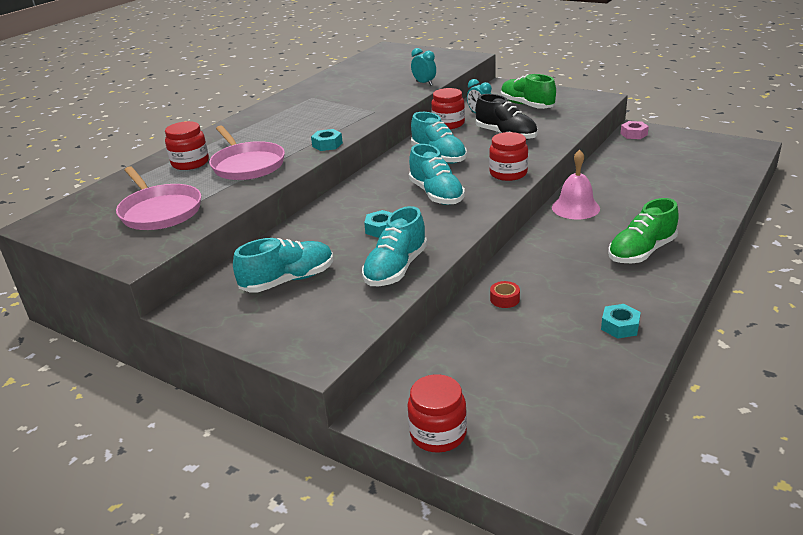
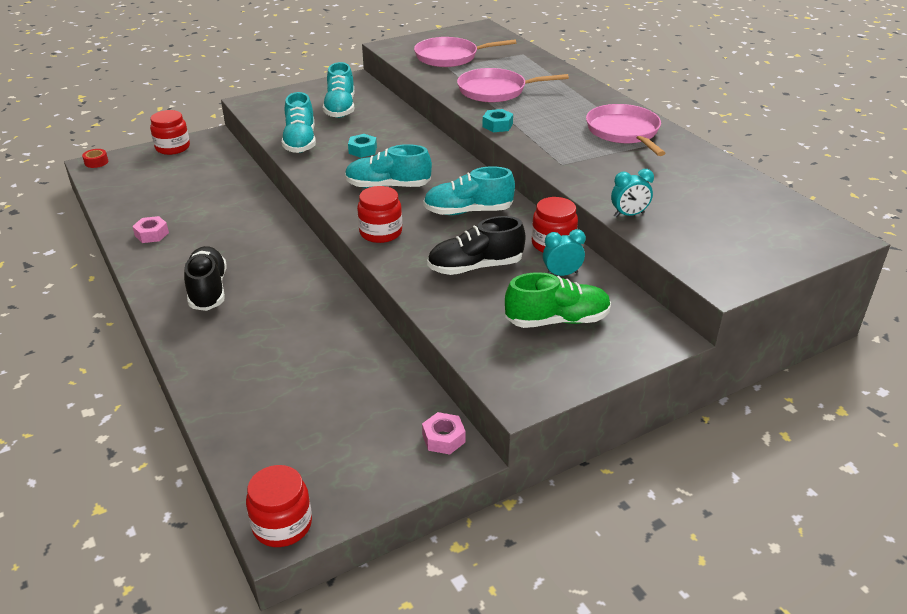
camera: 115 degrees right, 5 degrees up
red jar [165,121,209,170] -> red jar moved to [246,465,312,547]
turquoise shoe [362,206,427,286] -> turquoise shoe turned 150 degrees counterclockwise [282,92,316,153]
red tape [490,281,520,308] -> red tape moved to [82,149,108,168]
pink bell [552,150,600,219] -> none
turquoise nut [601,304,641,339] -> pink nut [132,216,169,243]
green shoe [608,198,678,263] -> black shoe [184,246,226,311]
none -> pink pan [586,104,665,156]

